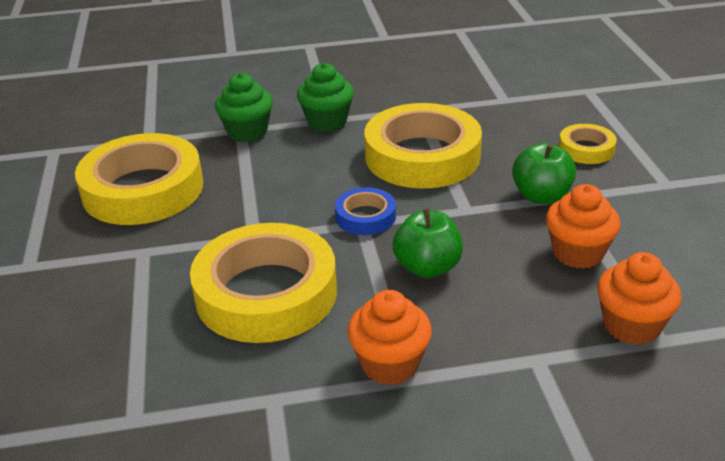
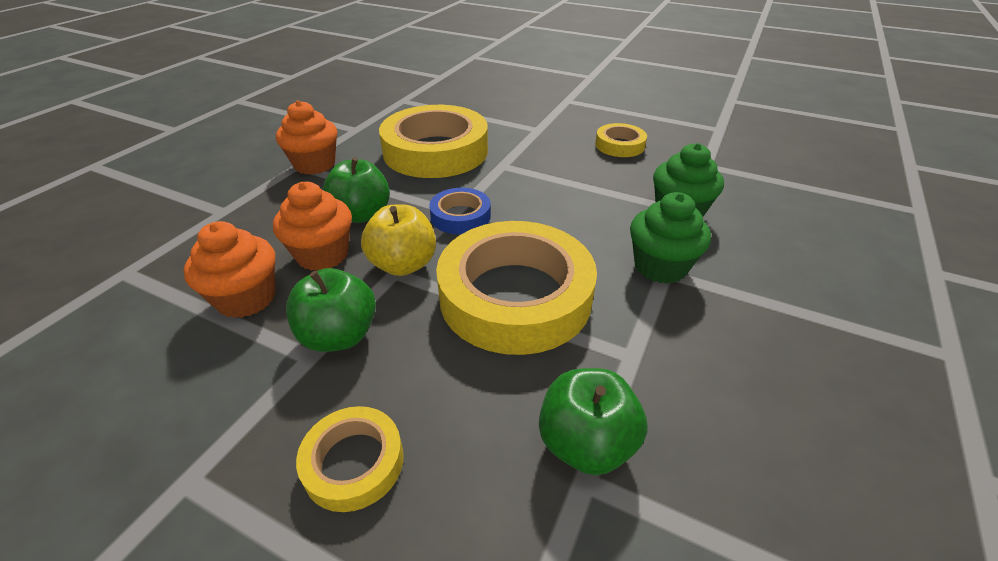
camera: 125 degrees right, 5 degrees up
yellow tape [75,133,203,225] -> yellow tape [595,123,647,157], size x0.48
orange cupcake [597,252,682,345] -> orange cupcake moved to [273,182,352,271]
none -> yellow apple [361,204,436,276]
none -> green apple [539,368,648,475]

